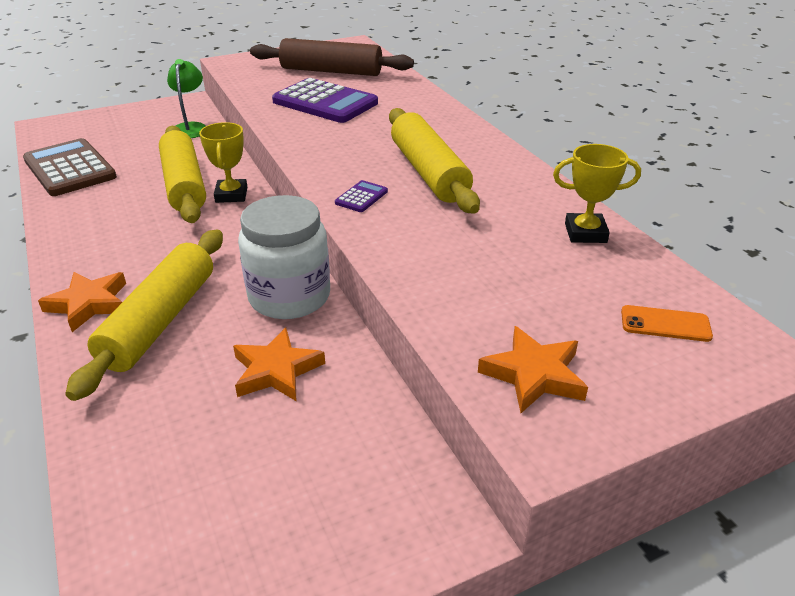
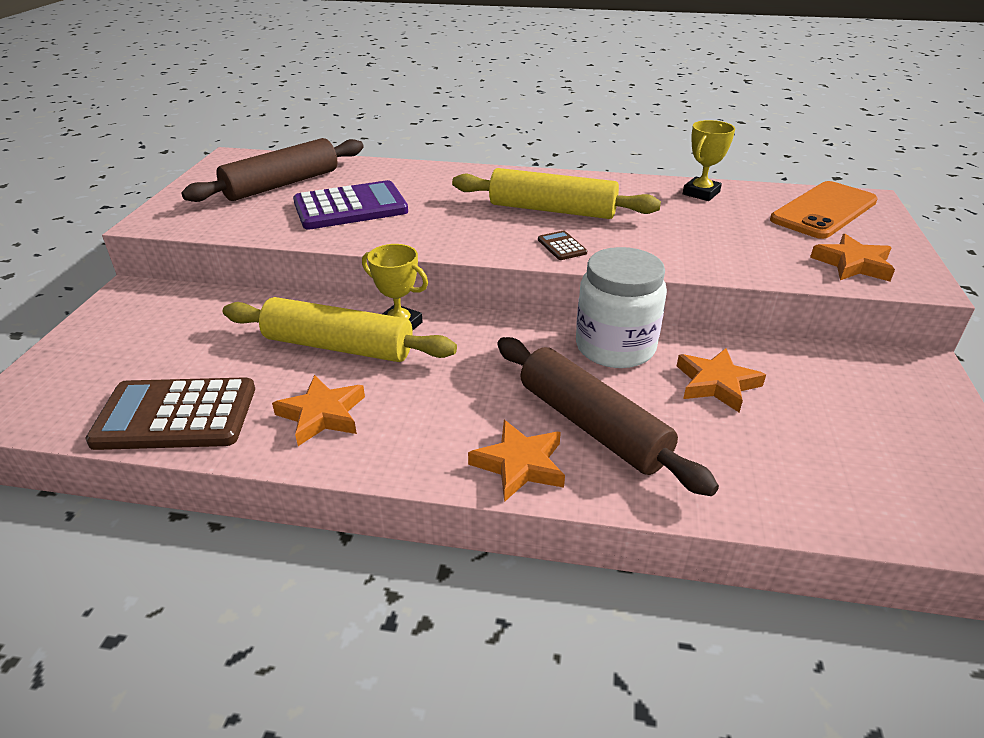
camera: 55 degrees left, 0 degrees up
yellow rolling pin [65,229,223,401] -> brown rolling pin [497,337,719,496]
green lamp [167,59,206,138] -> none
purple calculator [335,180,388,212] -> brown calculator [538,231,587,260]
orange phone [621,305,713,342] -> orange phone [770,181,878,239], size x2.14
none -> orange star [272,375,365,446]

